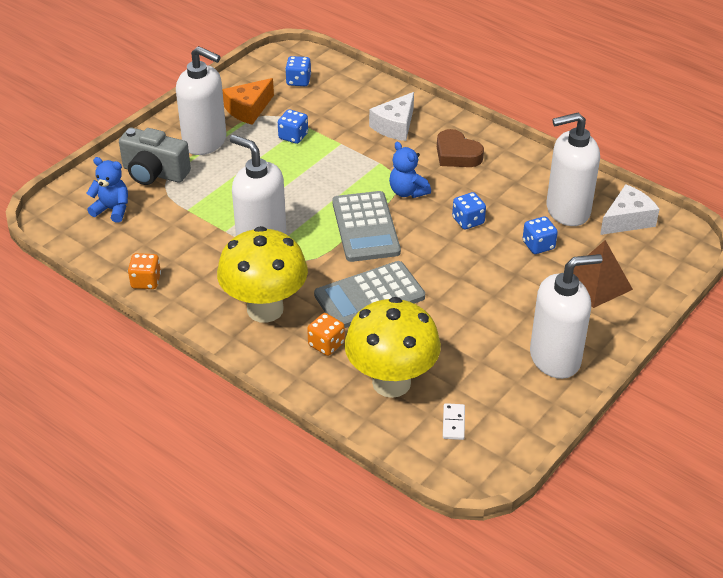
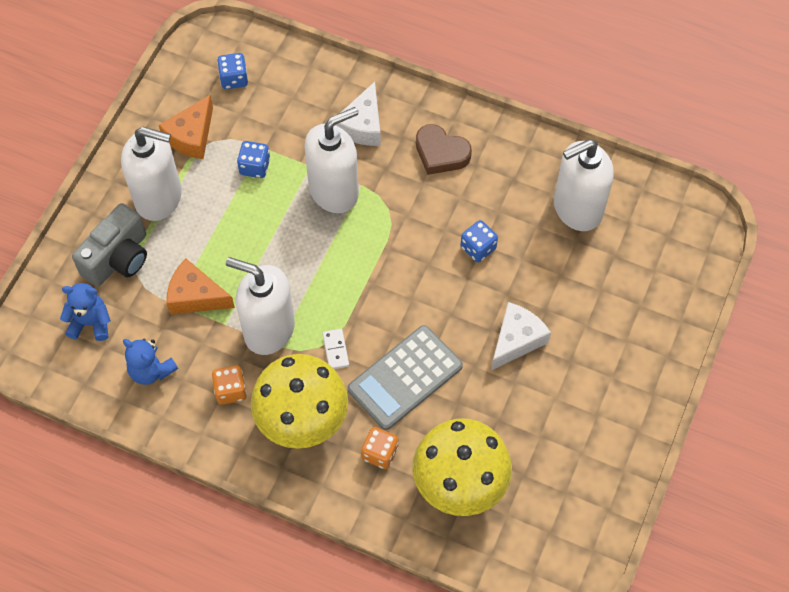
camera: 15 degrees left, 20 degrees up
grey camera [119,128,191,185] -> grey camera turned 60 degrees counterclockwise [72,203,147,287]
orange dice [128,253,161,289] -> orange dice moved to [212,366,247,405]
grey calculator [332,191,401,262] -> none
blue teddy bear [389,142,431,198] -> blue teddy bear moved to [123,338,178,385]
white domino [443,403,465,440] -> white domino moved to [322,329,349,369]
blue dice [523,216,558,254] -> none
white soap dispenser [530,254,602,379] -> white soap dispenser moved to [304,107,359,213]
brown pyramid [573,240,633,308] -> none
white cheese [600,184,660,235] -> white cheese moved to [491,302,551,370]
none -> orange cheese [166,259,235,314]

